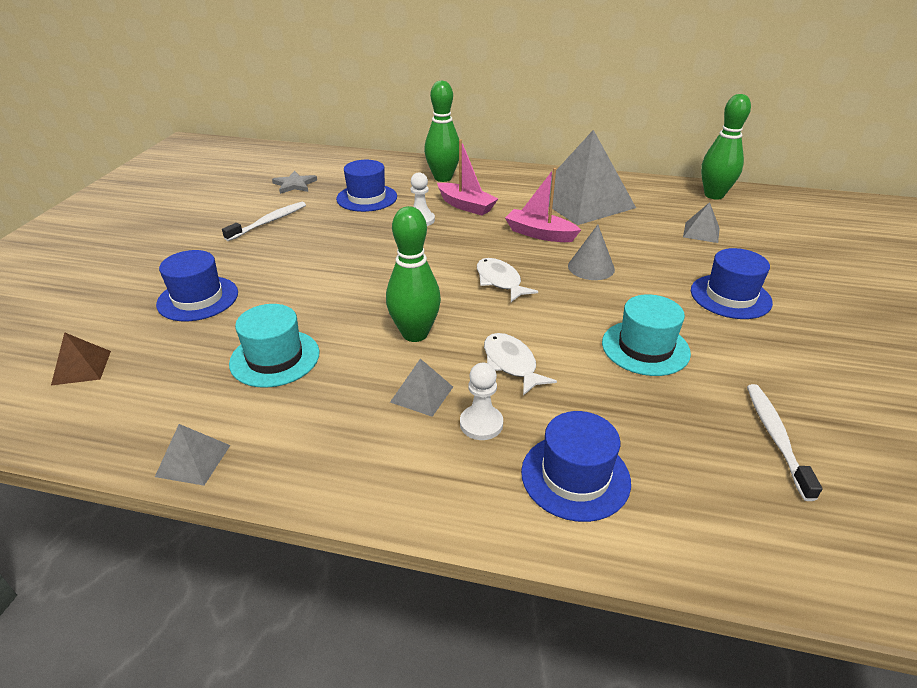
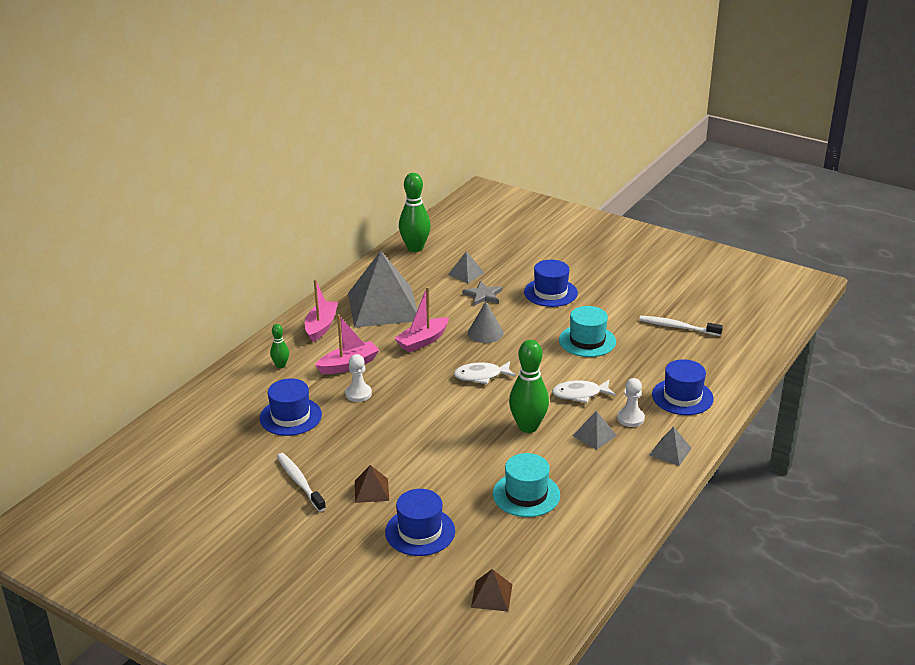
camera: 70 degrees left, 5 degrees down
grey pyramid [155,424,230,486] -> grey pyramid moved to [649,426,692,466]
grey star [272,171,317,194] -> grey star moved to [462,281,503,306]
green bowling pin [424,81,459,182] -> green bowling pin [270,324,289,368], size x0.51
none -> pink boat [305,279,338,342]
none -> brown pyramid [355,465,389,503]

